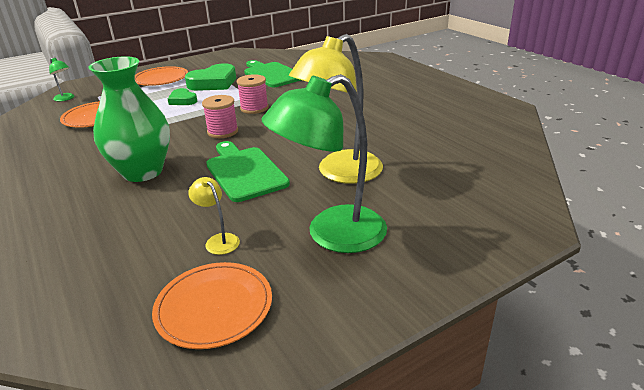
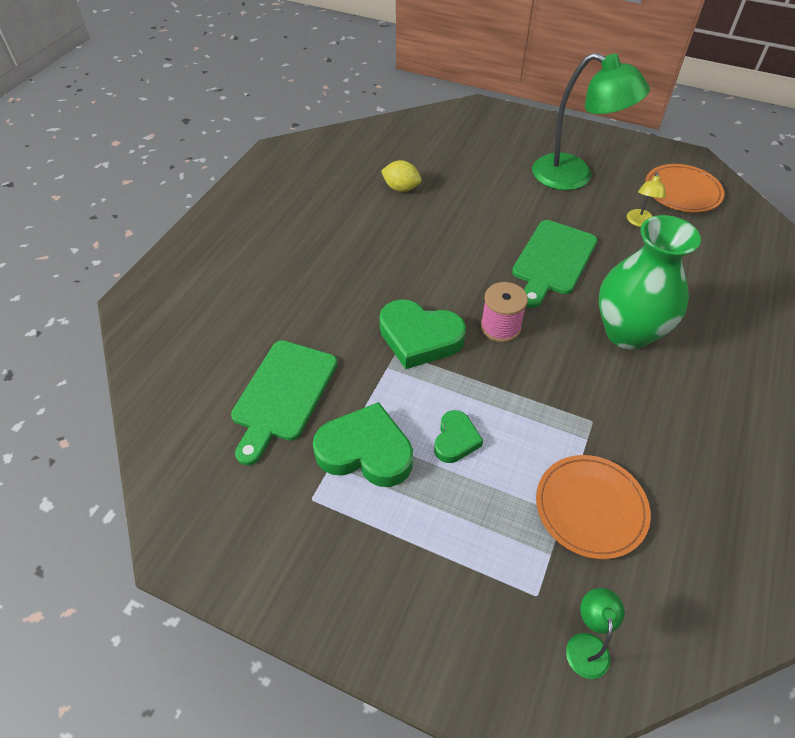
camera: 125 degrees left, 20 degrees up
orange plate [135,66,188,86] -> none
pink spool [237,74,268,114] -> green heart [379,299,466,369]
yellow lamp [289,34,383,184] -> none
none -> yellow lemon [381,160,421,192]

